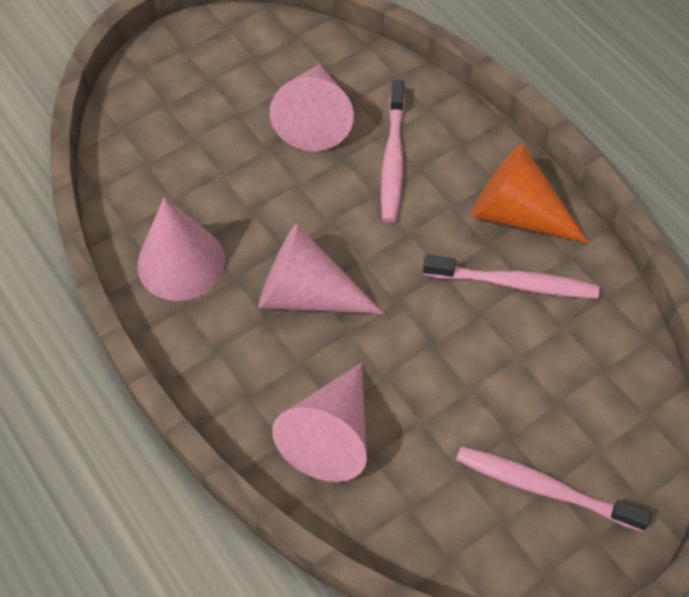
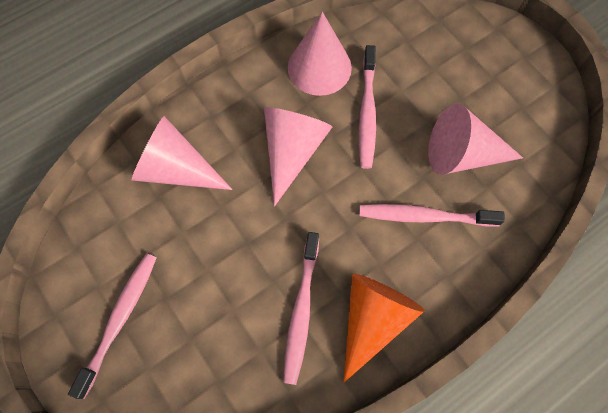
camera: 90 degrees right, 10 degrees up
none -> pink toothbrush [359,45,376,169]

